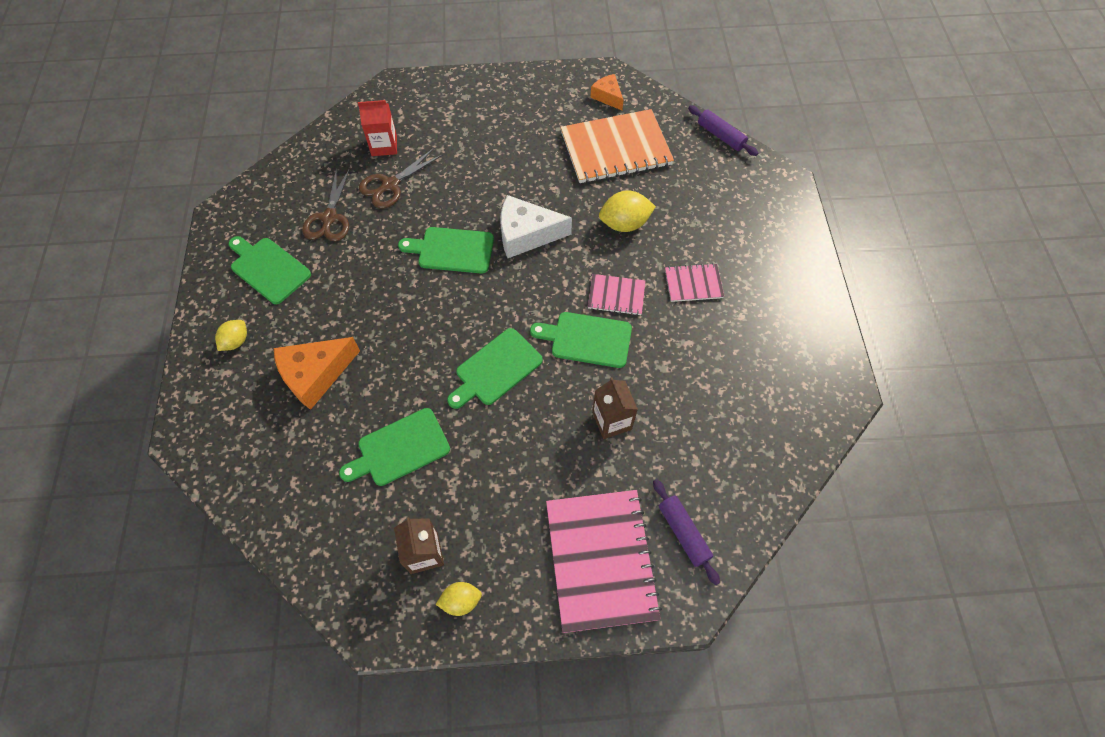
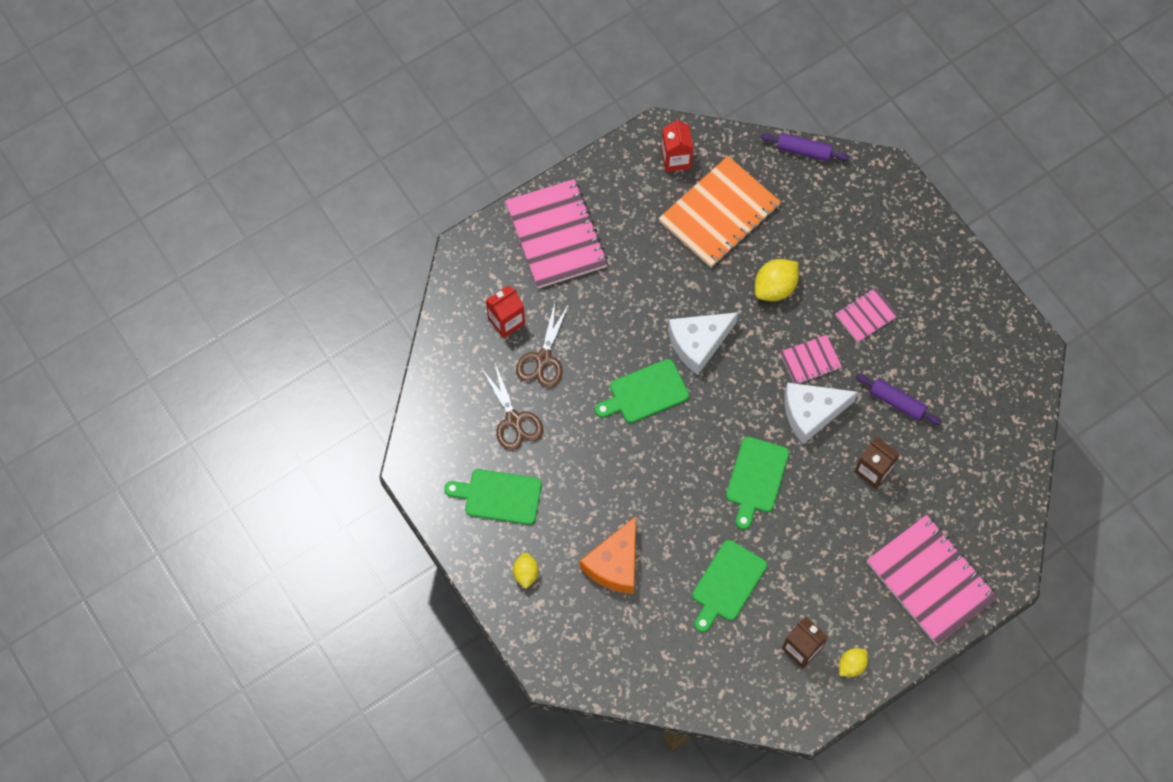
camera: 30 degrees left, 5 degrees up
green cutting board [530,312,632,368] -> white cheese [784,383,858,444]
orange cheese [590,74,624,110] -> red carton [661,119,694,172]
purple rolling pin [653,479,720,585] -> purple rolling pin moved to [856,374,941,425]
none -> pink notebook [505,179,608,288]

